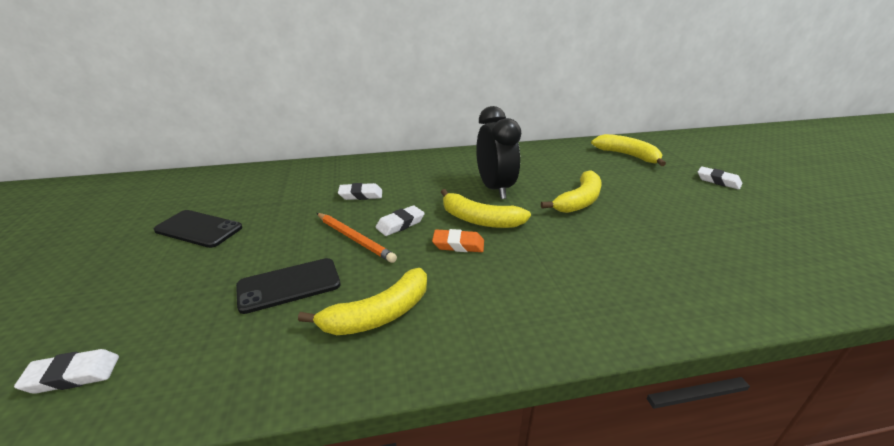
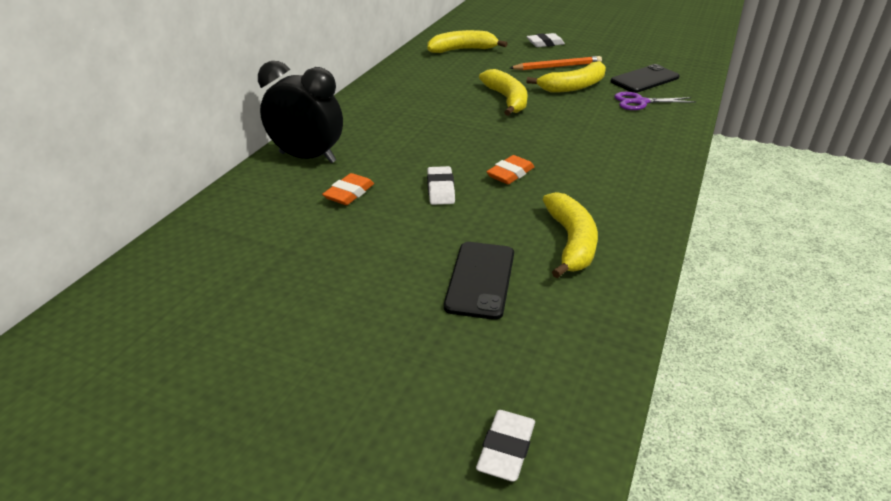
camera: 55 degrees left, 5 degrees up
black phone [154,210,242,248] -> black phone moved to [610,64,680,93]
orange pencil [317,213,397,263] -> orange pencil moved to [510,56,602,70]
white eraser [338,183,382,200] -> orange eraser [322,173,374,205]
yellow banana [441,189,531,228] -> yellow banana moved to [526,61,606,93]
black clock [476,106,521,199] -> black clock moved to [258,61,343,163]
none -> purple scissors [614,92,696,110]

